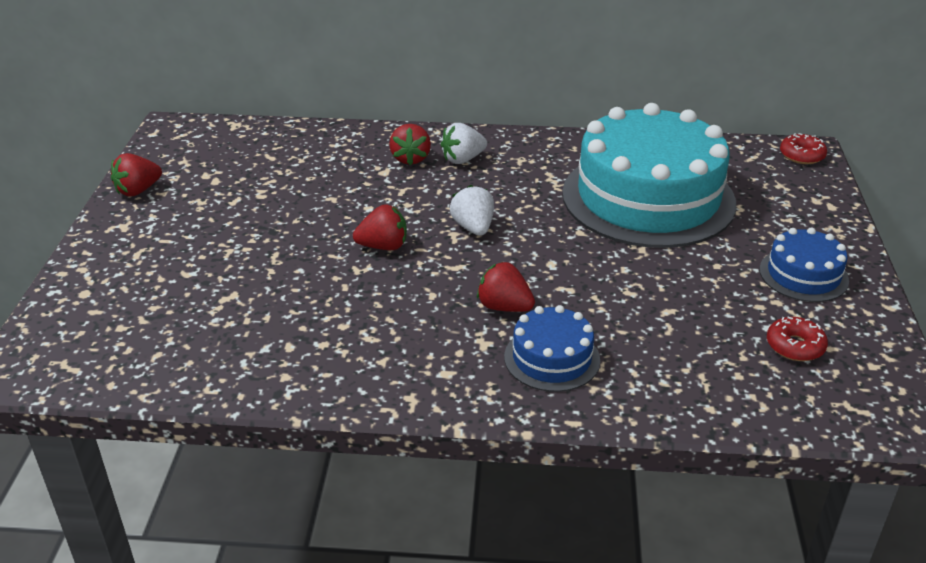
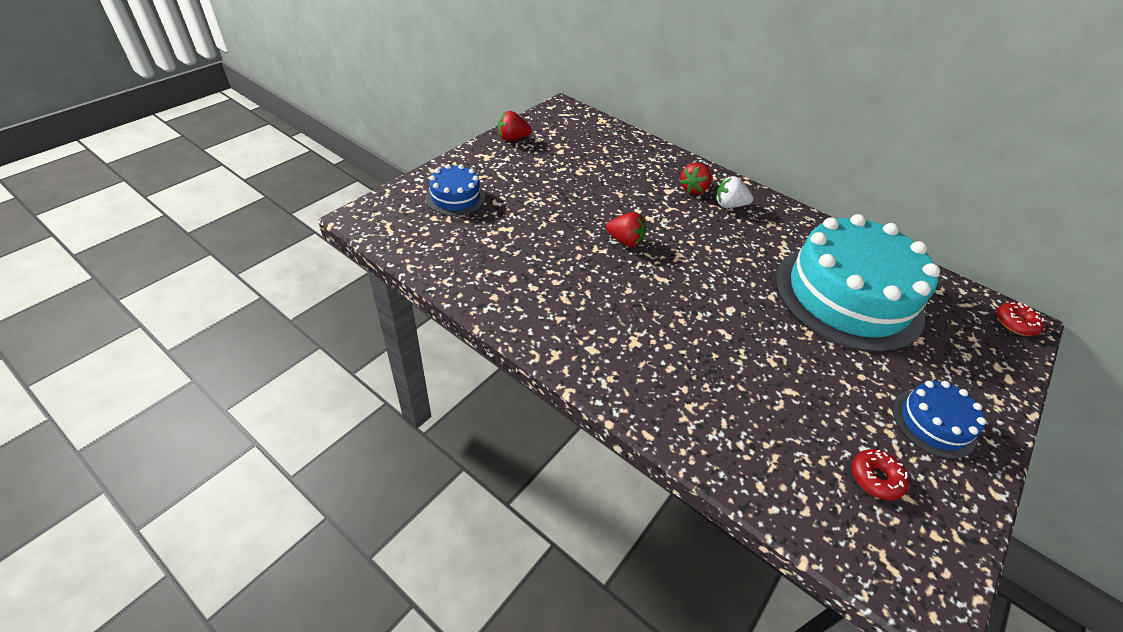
camera: 30 degrees right, 10 degrees up
white strawberry [450,185,494,236] -> none
red strawberry [477,262,535,312] -> none
blue cake [504,305,600,392] -> blue cake moved to [426,164,485,216]

